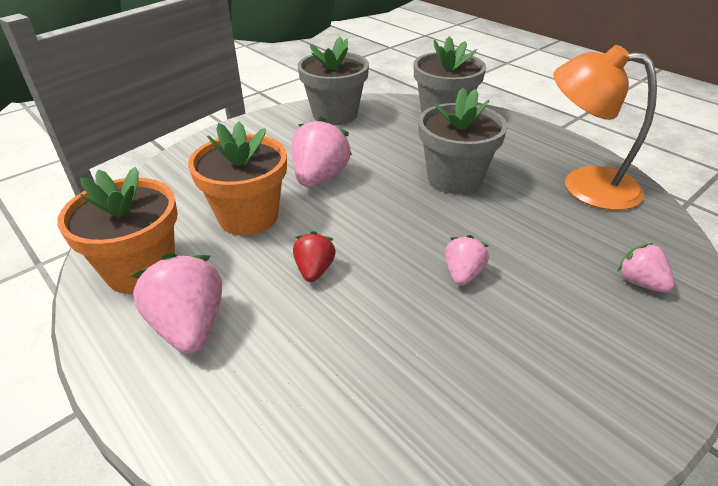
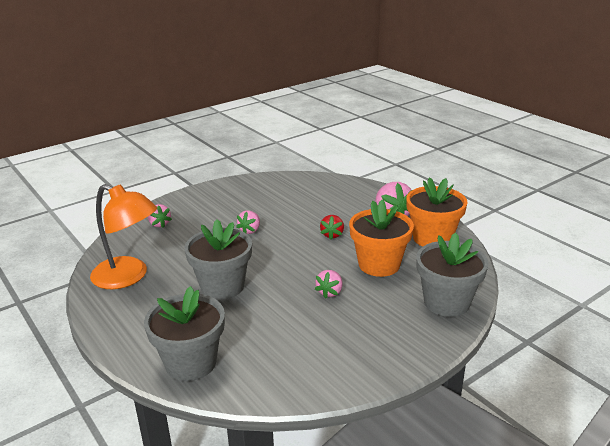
camera: 175 degrees left, 10 degrees down
pink strawberry [292,116,352,187] -> pink strawberry [315,270,343,299], size x0.57
grey flower pot [297,37,369,125] -> grey flower pot moved to [416,232,489,317]

